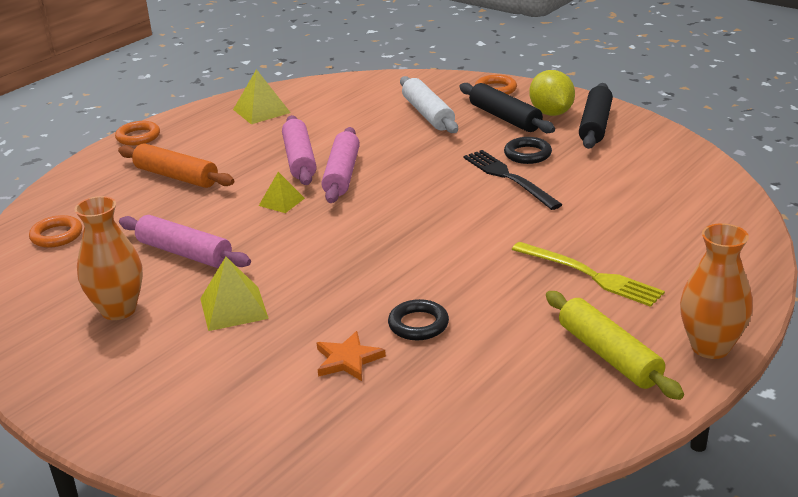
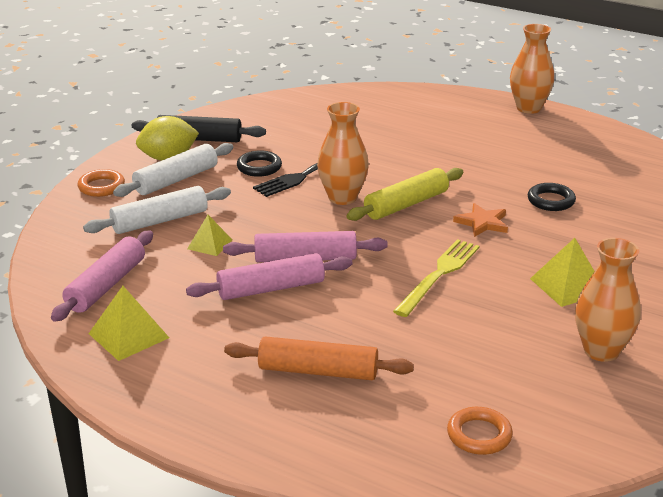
camera: 100 degrees left, 0 degrees up
orange ring [115,121,160,146] -> none
orange rolling pin [118,143,234,188] -> orange rolling pin turned 75 degrees clockwise [224,336,414,380]
pink rolling pin [119,215,251,268] -> pink rolling pin moved to [51,231,153,322]
yellow pyramid [259,172,305,213] -> yellow pyramid moved to [187,215,232,256]
orange star [317,331,386,381] -> orange star moved to [453,203,508,237]
black rolling pin [459,83,555,133] -> white rolling pin [113,143,233,197]
yellow fork [511,242,665,307] -> yellow fork moved to [393,239,479,317]
yellow rolling pin [546,291,684,400] -> yellow rolling pin moved to [346,168,463,221]
none -> orange vase [317,102,369,205]

